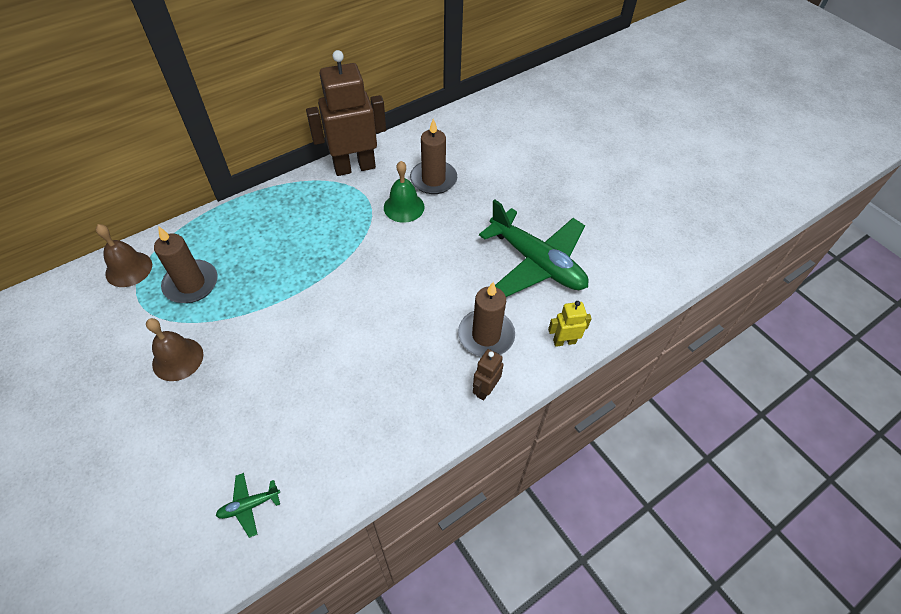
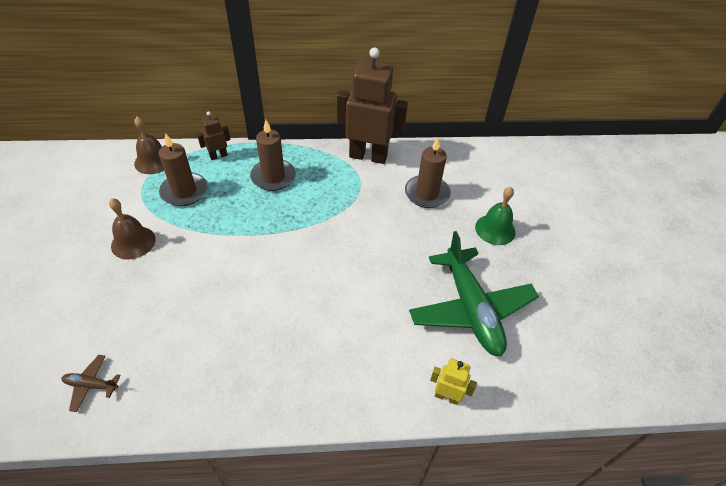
camera: 30 degrees right, 5 degrees down
green plane [216,473,280,538] -> brown plane [62,355,121,412]
green bell [384,161,425,223] -> green bell moved to [475,187,516,245]
brown candle [458,282,515,357] -> brown candle moved to [250,120,296,191]
brown robot [473,349,504,401] -> brown robot moved to [197,111,231,160]

